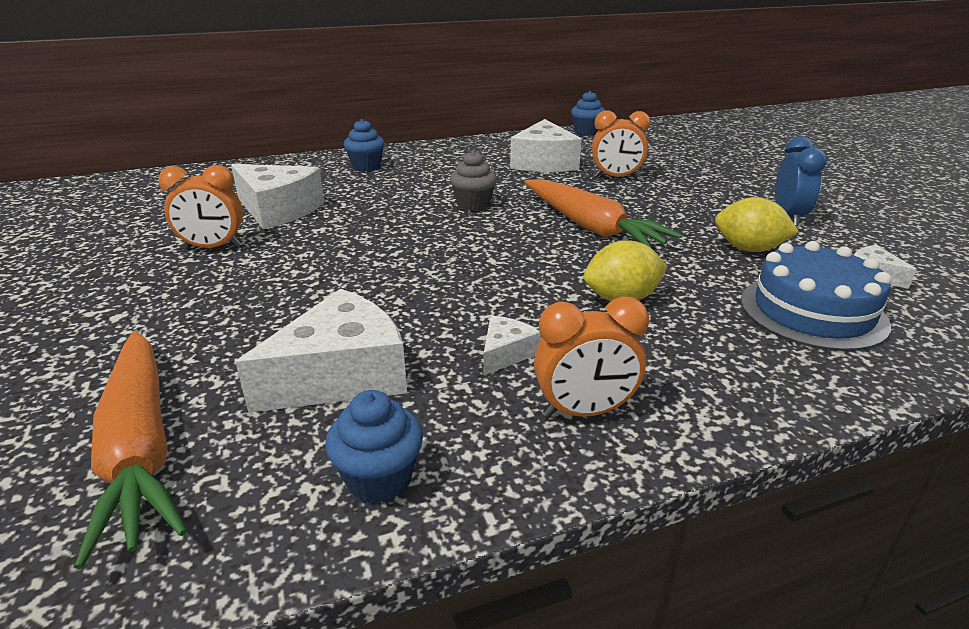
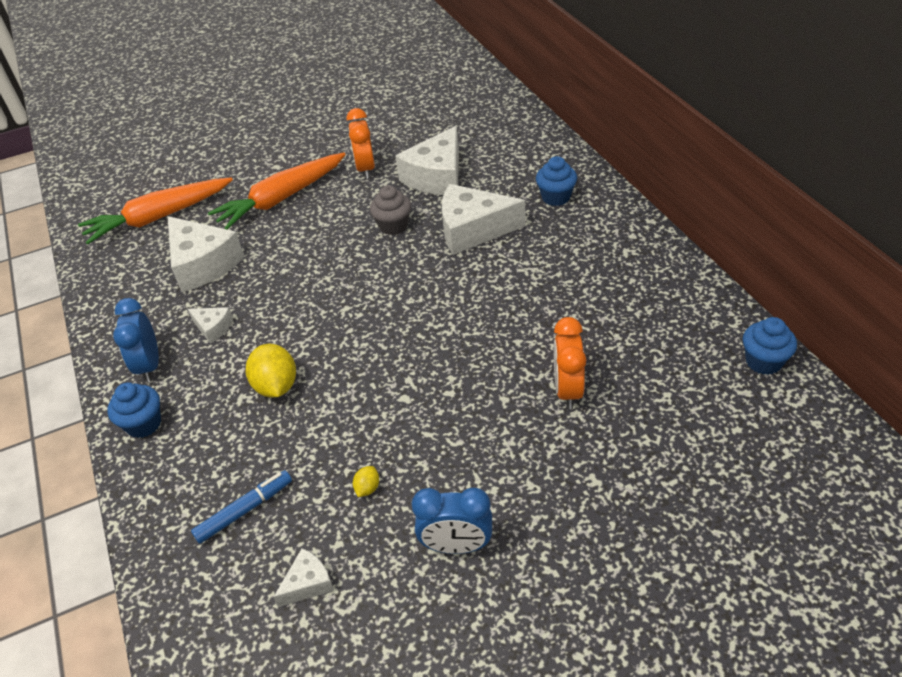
camera: 90 degrees right, 15 degrees up
blue cupcake [325,390,423,504] -> blue cupcake moved to [107,382,161,438]
grey cupcake [450,151,497,211] -> grey cupcake moved to [370,185,411,235]
white cheese [510,119,582,172] -> white cheese moved to [442,184,526,255]
orange carrot [524,179,682,248] -> orange carrot moved to [208,152,346,229]
orange clock [534,296,649,417] -> blue clock [113,298,159,382]
yellow lemon [715,197,799,252] -> yellow lemon [353,466,379,497], size x0.47
blue cake [741,241,892,351] -> blue marker [191,470,292,544]

